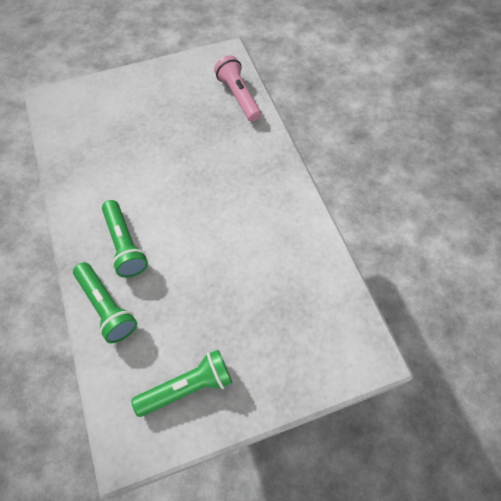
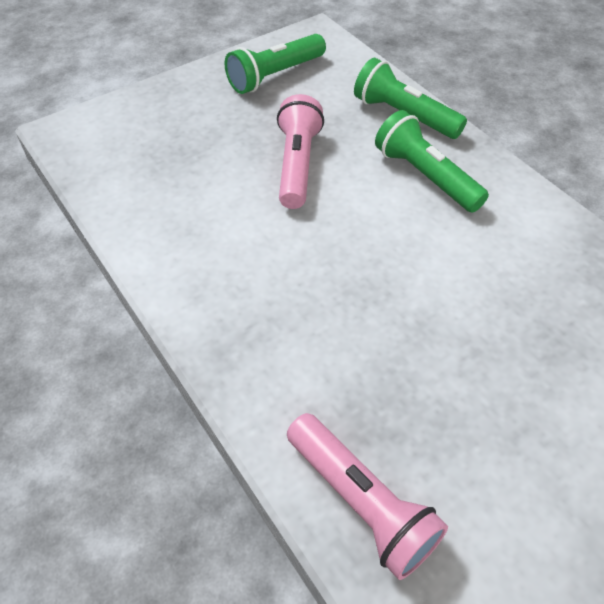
camera: 165 degrees right, 10 degrees down
none -> pink flashlight [277,94,324,209]

